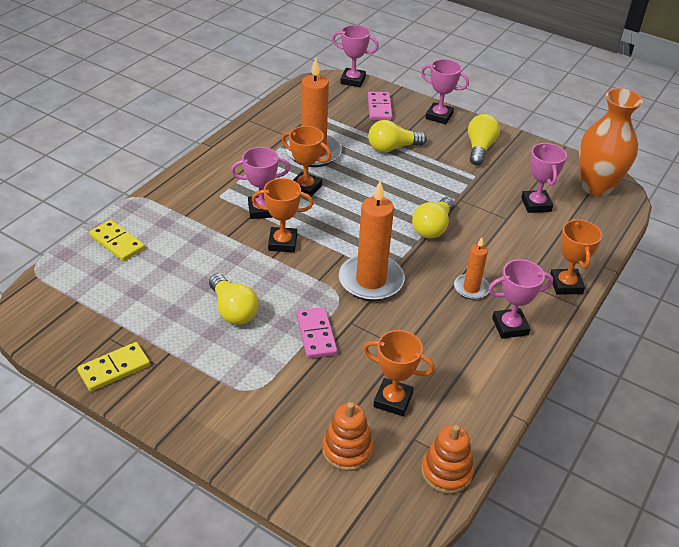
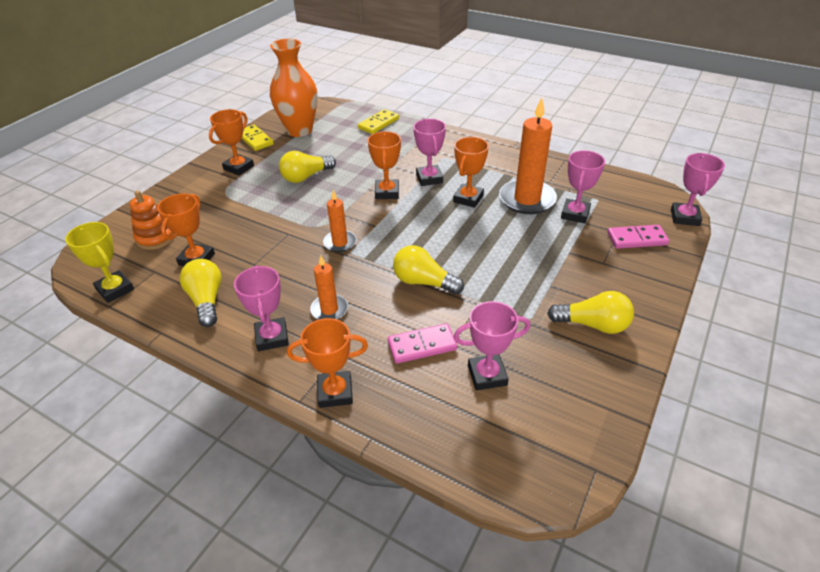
camera: 90 degrees right, 0 degrees up
pink domino [296,307,337,359] -> pink domino moved to [388,324,457,364]
orange candle [339,181,405,301] -> orange candle [323,190,357,252], size x0.54
yellow light bulb [368,120,427,153] -> yellow light bulb moved to [180,259,222,327]
pink trophy [421,59,469,124] -> pink trophy moved to [561,151,605,223]
orange stacking toy [421,425,474,494] -> yellow trophy [65,222,134,303]
orange vase [579,88,643,196] -> orange vase moved to [270,39,317,137]
none -> orange trophy [209,109,254,175]

